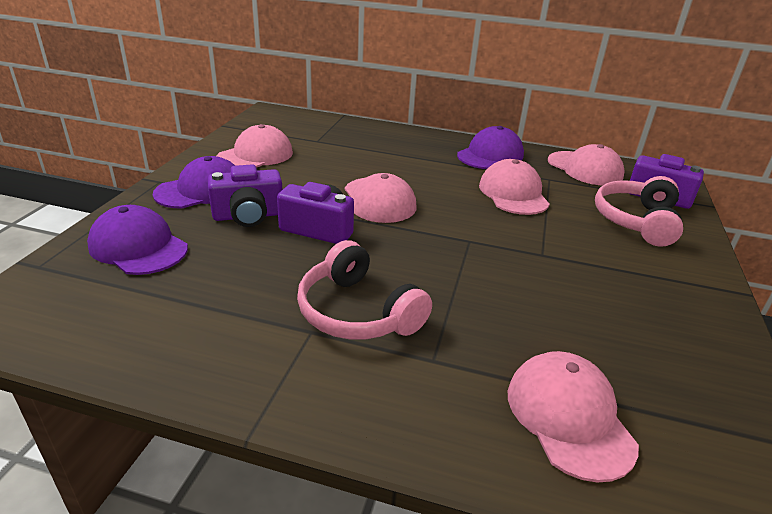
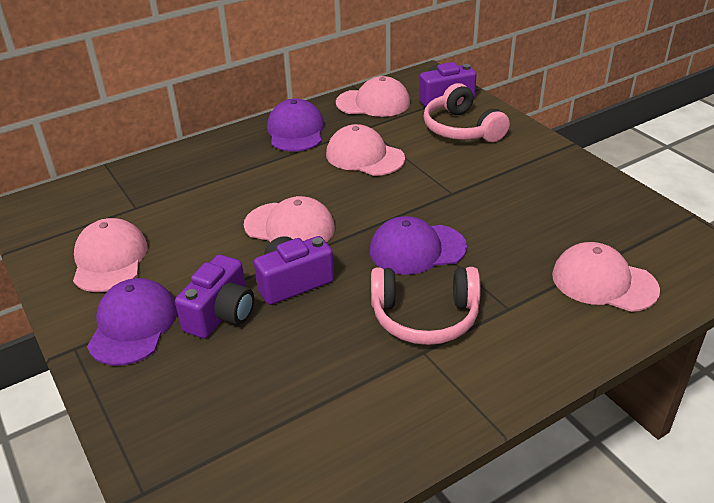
camera: 45 degrees left, 5 degrees up
purple cap [87,205,188,275] -> purple cap moved to [370,216,467,275]

